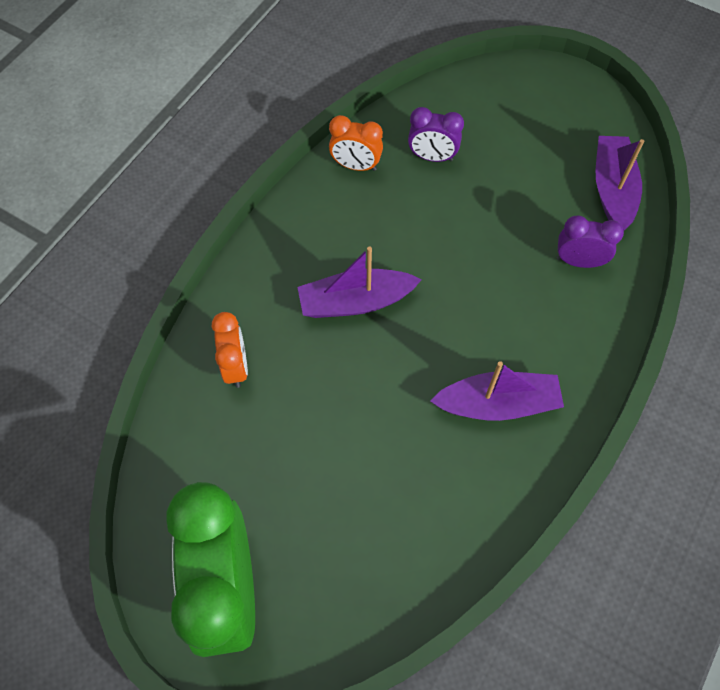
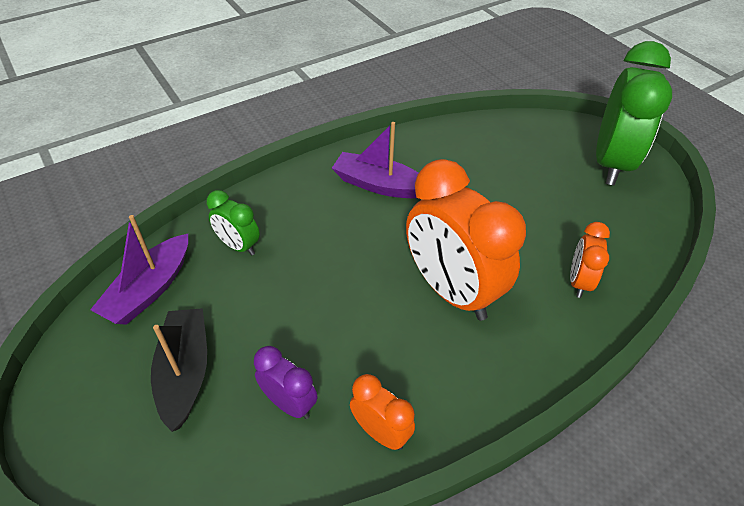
camera: 155 degrees left, 15 degrees down
purple boat [297,246,421,318] -> orange clock [406,159,526,321]
purple clock [557,216,624,268] -> green clock [207,190,260,255]
none -> black boat [151,308,207,432]

